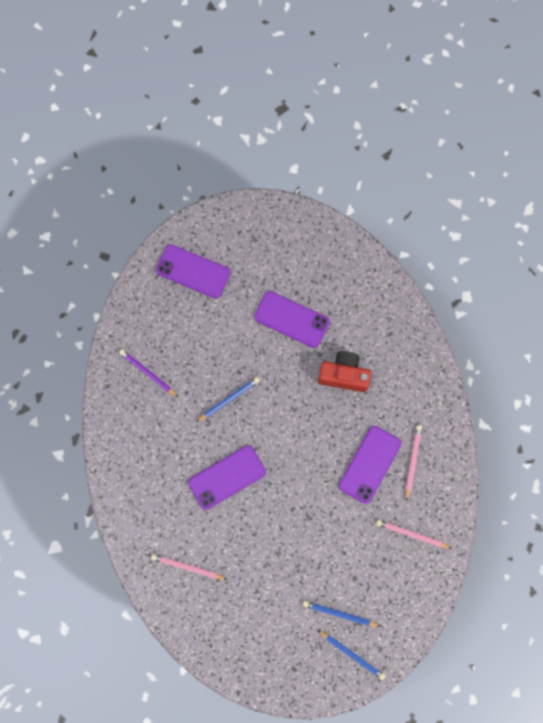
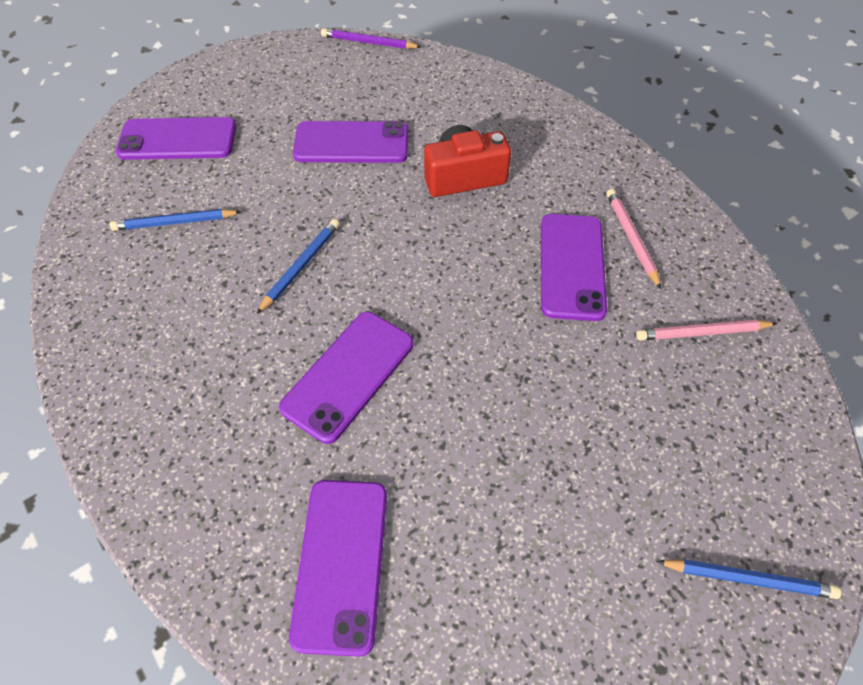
camera: 25 degrees left, 20 degrees down
purple pencil [119,349,178,397] -> purple pencil moved to [321,28,421,49]
pink pencil [151,554,228,580] -> purple phone [289,480,387,657]
blue pencil [303,601,381,627] -> blue pencil moved to [110,209,242,231]

